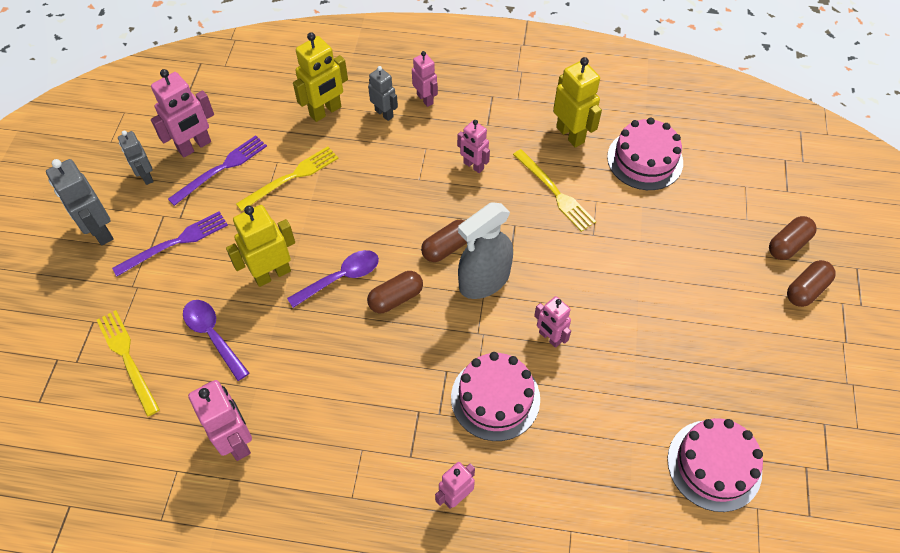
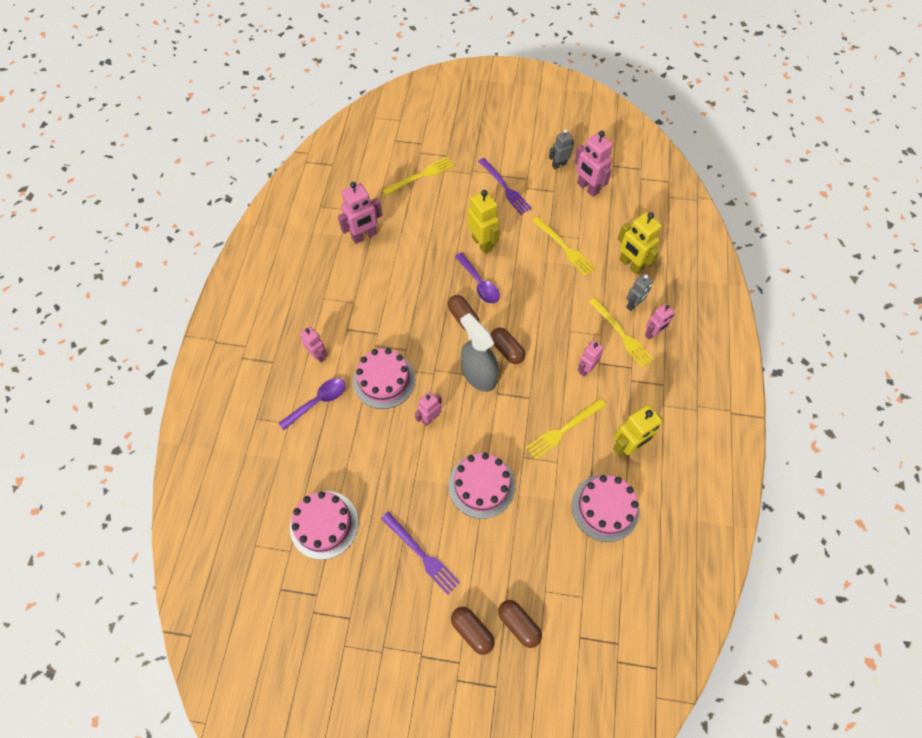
camera: 90 degrees right, 5 degrees up
grey robot [46,159,114,245] -> none
purple fork [168,135,267,206] -> purple fork moved to [381,511,460,595]
purple spoon [183,300,249,381] -> purple spoon moved to [279,378,345,430]
none -> pink cake [449,453,515,519]
none -> yellow fork [589,298,654,368]

